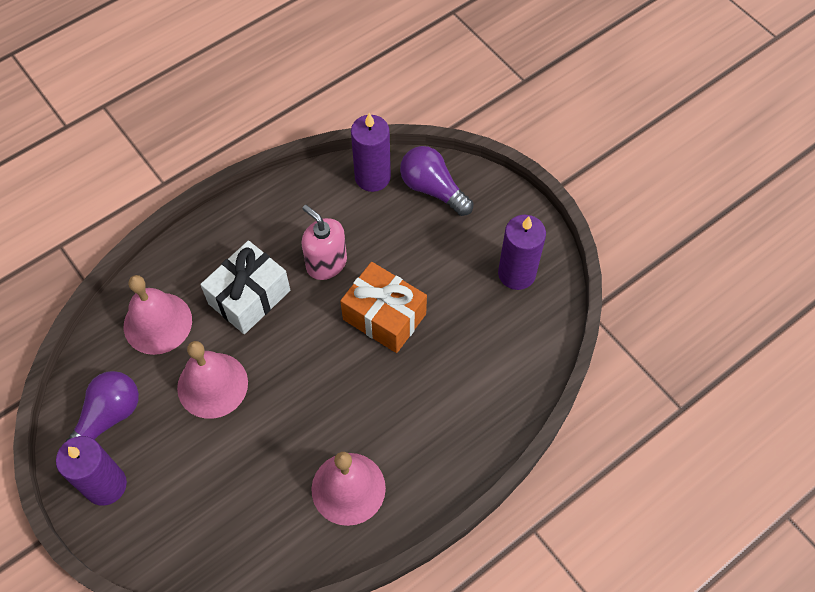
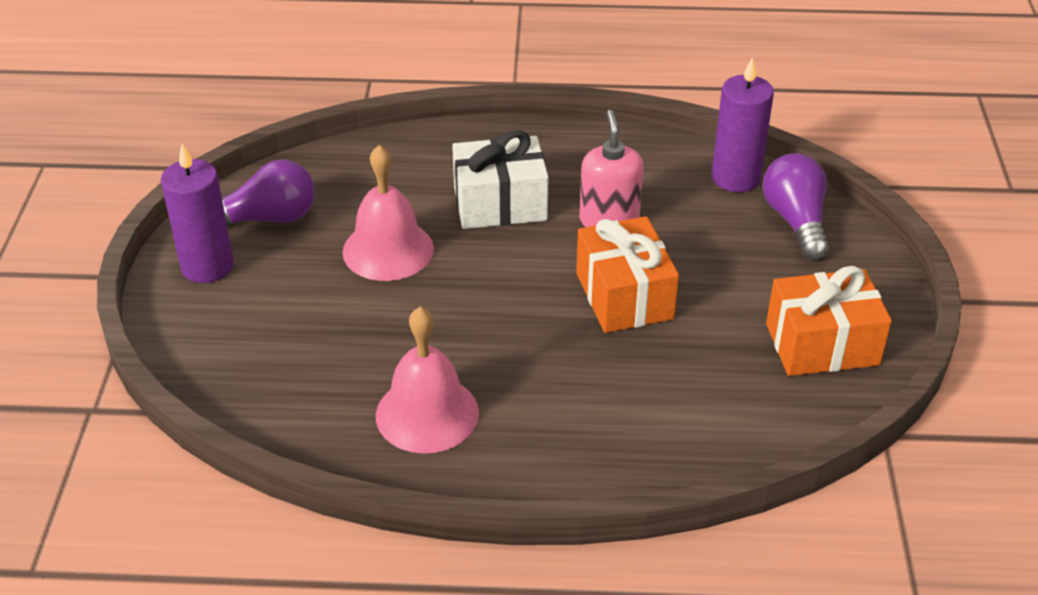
camera: 40 degrees right, 20 degrees down
pink bell [124,275,192,355] -> none
purple candle [498,215,546,290] -> orange gift [766,266,892,376]

